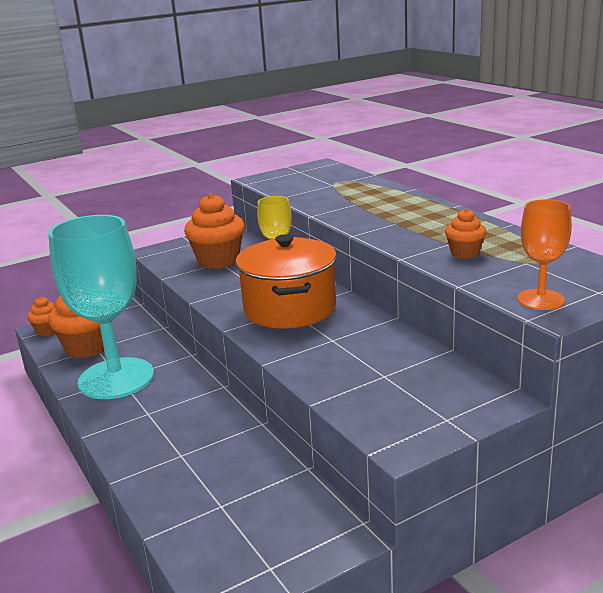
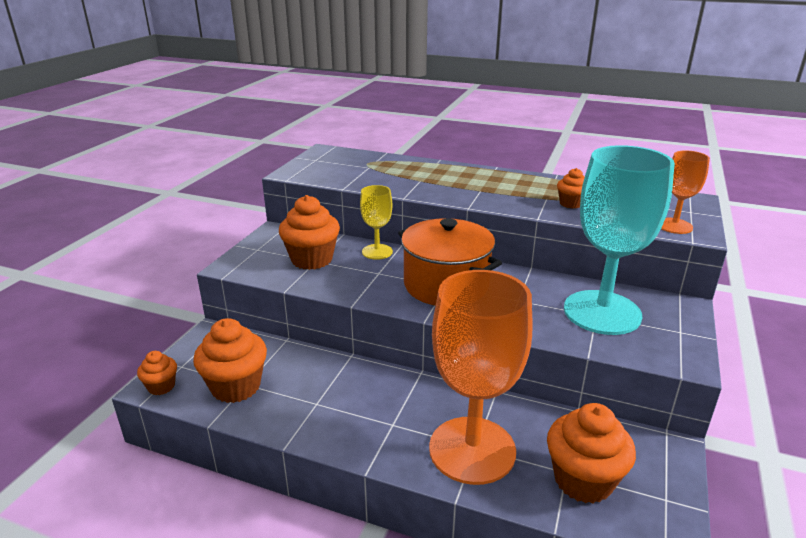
camera: 40 degrees left, 5 degrees up
turquoise goblet [48,215,154,399] -> turquoise goblet moved to [564,145,675,335]
none -> orange goblet [429,270,532,485]
none -> orange cupcake [547,403,636,503]

